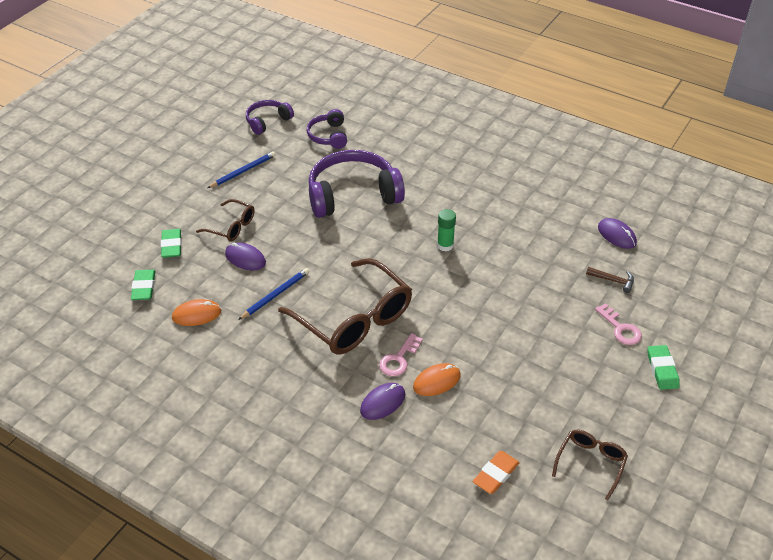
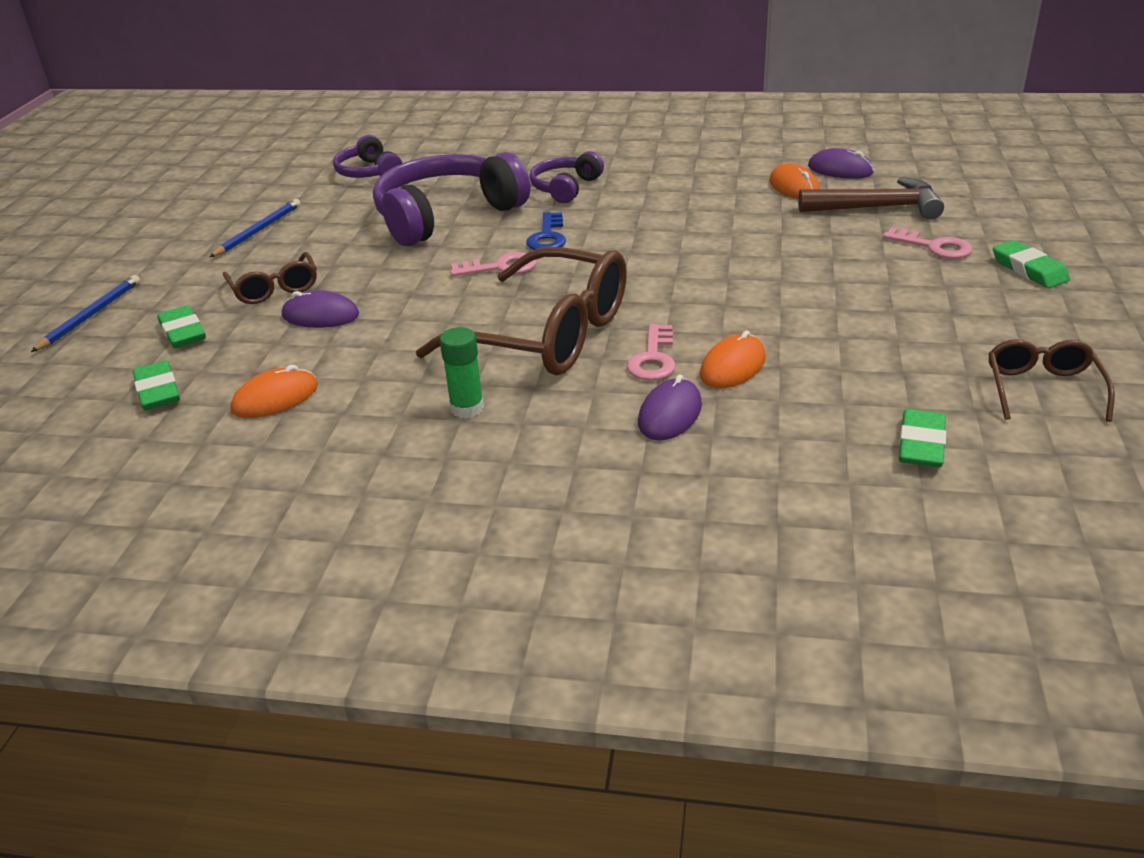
camera: 20 degrees left, 10 degrees down
brown glasses [196,199,255,241] -> brown glasses turned 60 degrees clockwise [223,252,317,304]
blue pencil [238,268,309,320] -> blue pencil moved to [31,275,140,352]
purple headphones [246,100,294,135] -> purple headphones moved to [529,151,604,203]
green glue stick [437,209,456,251] -> green glue stick moved to [440,327,484,418]
orange eraser [473,451,520,494] -> green eraser [899,409,946,468]
brown hammer [586,267,634,293] -> brown hammer [798,177,944,220], size x1.90
none -> pink key [450,252,537,276]
none -> blue key [526,212,566,250]
none -> orange mouse [769,163,820,199]

